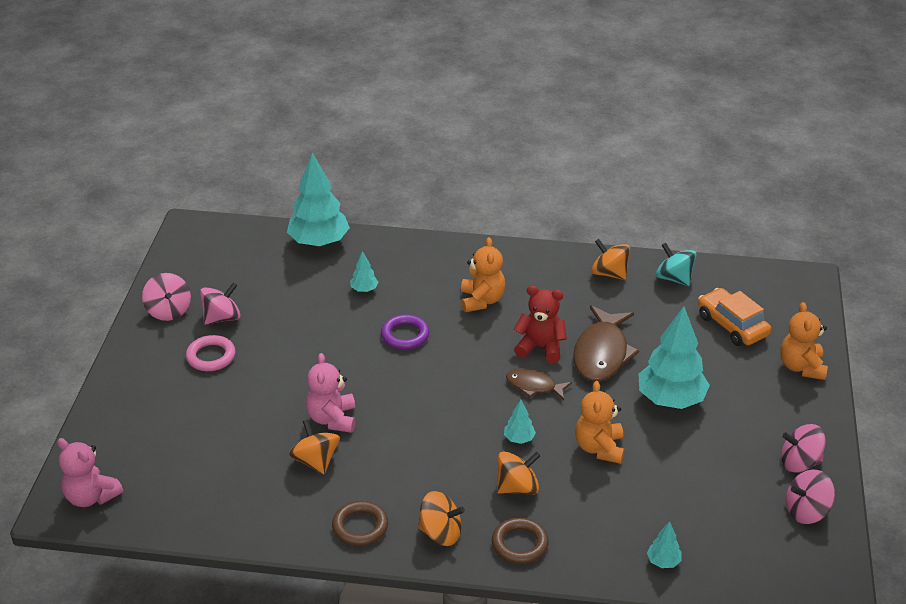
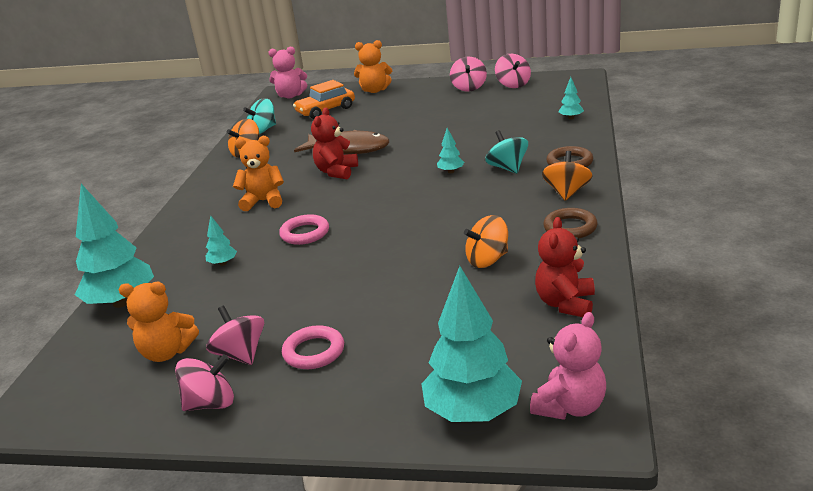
camera: 85 degrees left, 10 degrees down
pink teddy bear [306,353,355,433] -> pink teddy bear moved to [268,47,307,98]
purple ring [381,314,429,350] -> pink ring [279,214,329,245]
orange spinning top [497,451,540,495] -> turquoise spinning top [485,130,528,174]
brown fish [506,369,572,400] -> none
orange teddy bear [575,381,624,464] -> orange teddy bear moved to [118,282,199,362]
turquoise tree [639,306,710,409] -> turquoise tree moved to [421,266,522,422]
none -> red teddy bear [535,217,595,317]

